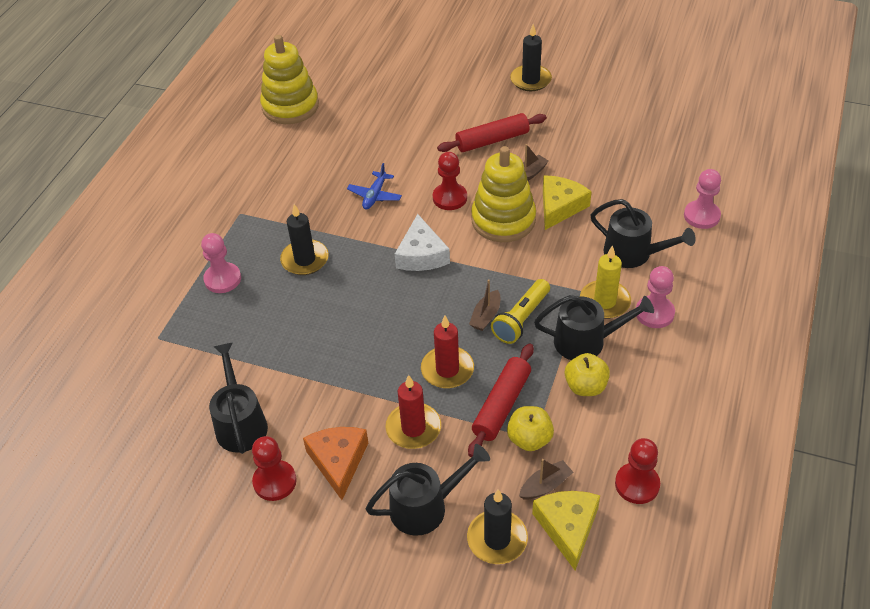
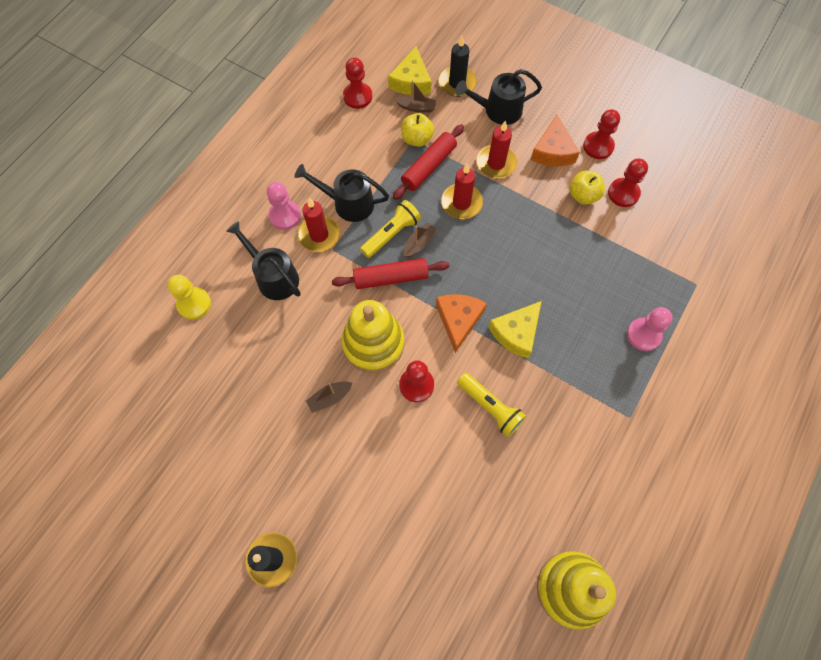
camera: 170 degrees left, 20 degrees up
black watering can [209,342,268,454] -> red pawn [608,159,648,207]
black candle [280,204,329,275] -> none
blue plane [347,163,402,209] -> yellow flashlight [457,373,526,437]
white cheese [395,214,450,271] -> orange cheese [436,294,487,353]
red rolling pin [437,113,547,152] -> red rolling pin moved to [332,258,449,289]
brown boat [519,459,573,499] -> brown boat turned 150 degrees counterclockwise [395,80,436,113]
yellow cheese [543,175,592,230] -> yellow cheese moved to [488,301,542,358]
yellow apple [565,353,610,396] -> yellow apple moved to [570,170,605,205]
yellow candle [580,245,631,319] -> red candle [297,198,340,252]
pink pawn [684,169,721,229] -> yellow pawn [168,275,211,320]

